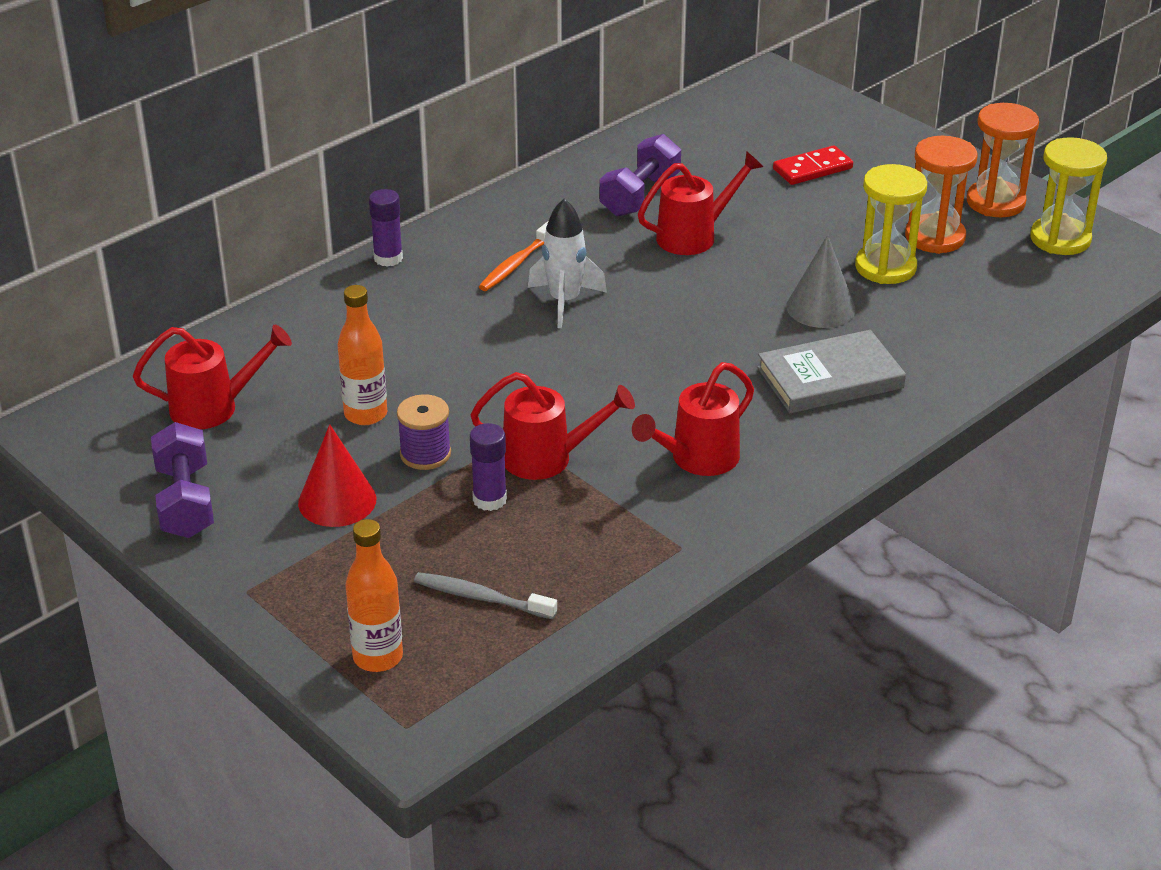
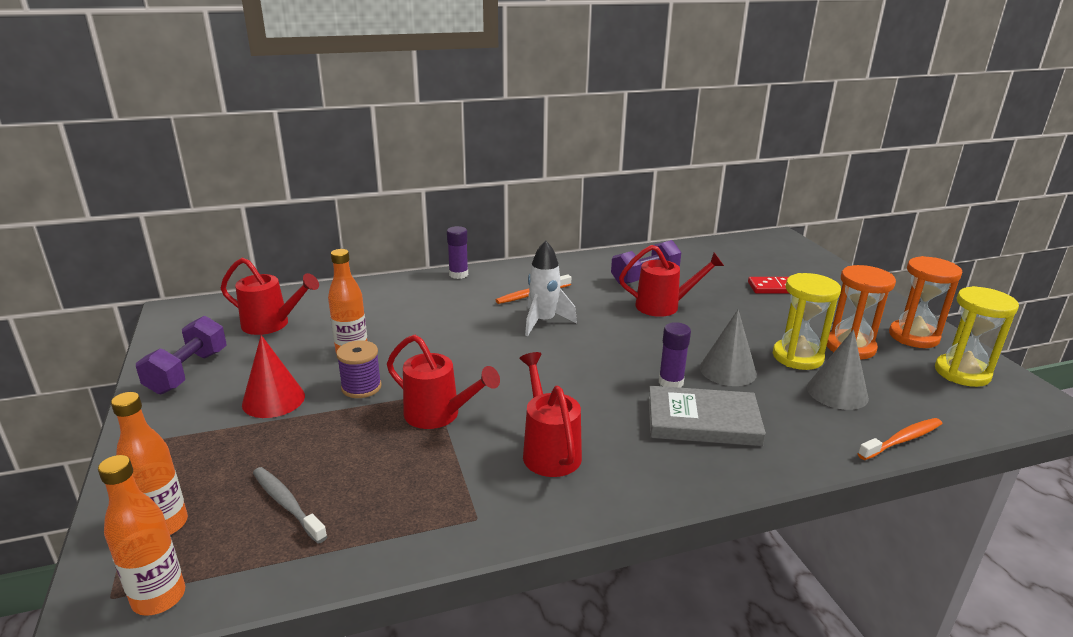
camera: 25 degrees right, 10 degrees down
purple glue stick [470,423,507,511] -> purple glue stick moved to [659,322,691,388]
red watering can [632,362,754,476] -> red watering can turned 90 degrees clockwise [519,352,582,477]
none -> orange bottle [98,455,185,616]
none -> grey cone [807,329,869,410]
none -> orange toothbrush [858,418,942,460]

